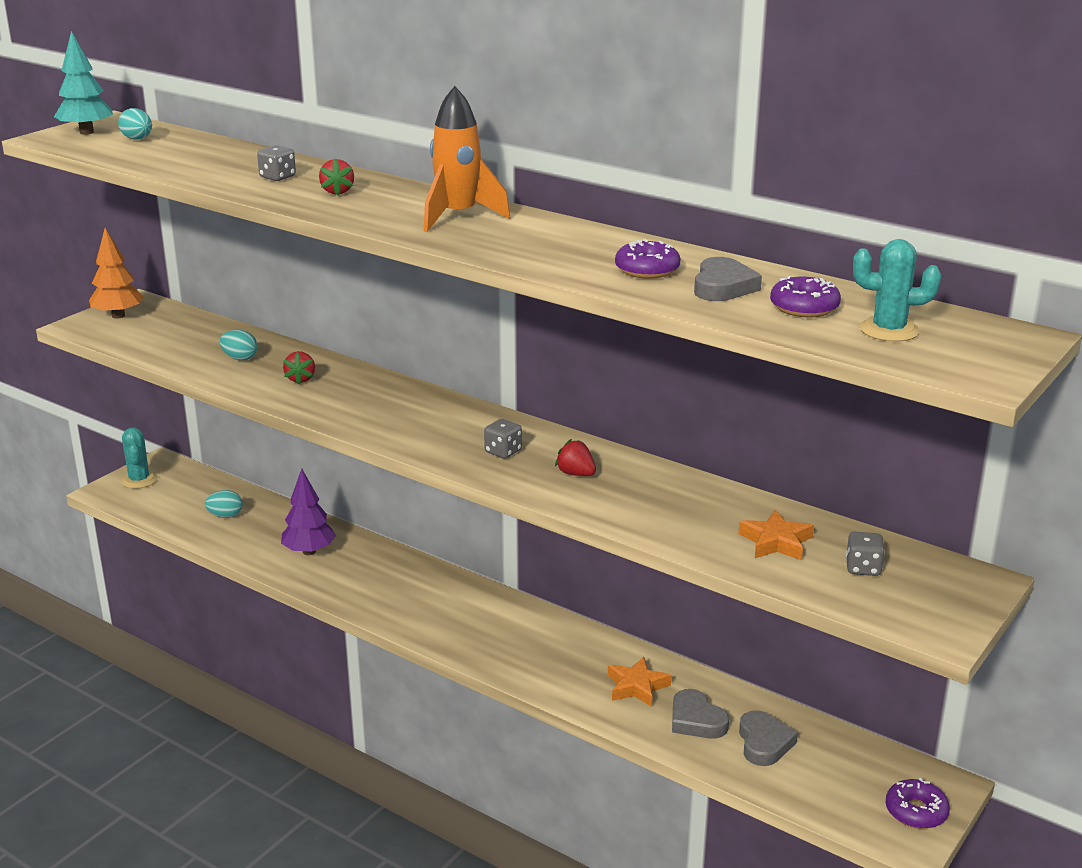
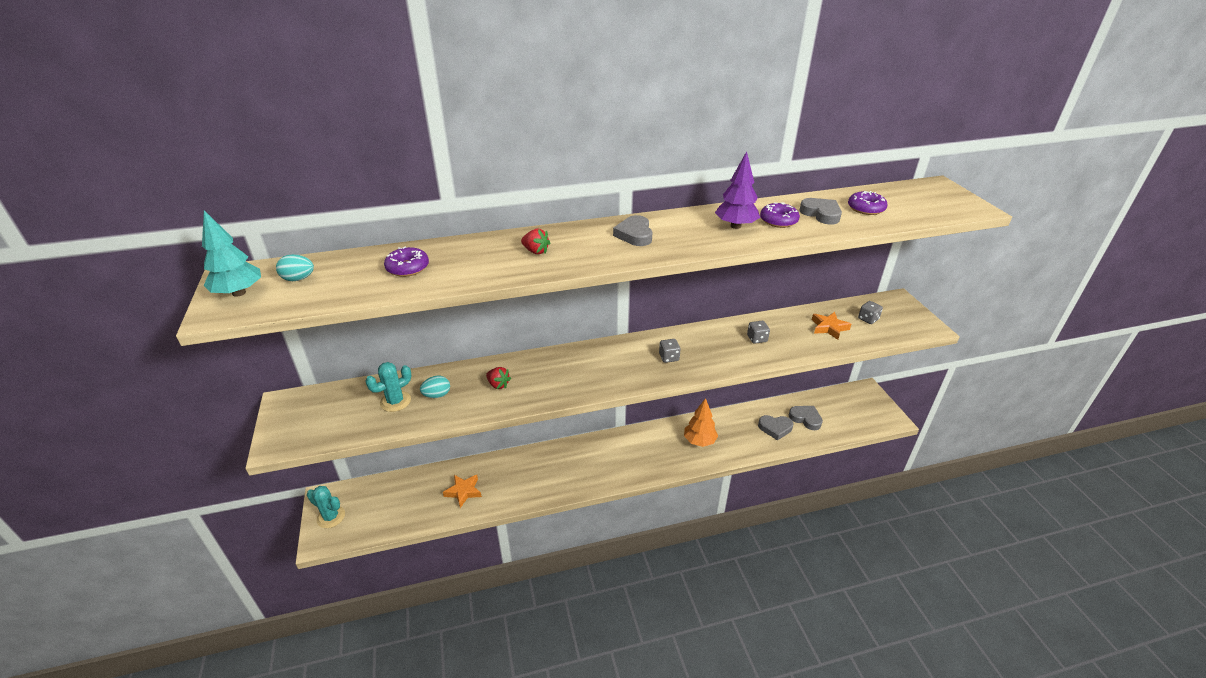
camera: 50 degrees left, 10 degrees up
orange tree [89,227,144,319] -> orange tree moved to [684,398,718,447]
turquoise egg [205,490,243,518] -> none
grey dice [257,145,296,181] -> grey dice moved to [747,321,770,344]
purple tree [281,469,336,555] -> purple tree moved to [715,151,760,229]
orange rocket [424,86,510,232] -> grey heart [613,215,653,246]
red strawberry [555,439,596,476] -> none
orange star [608,657,672,707] -> orange star moved to [443,475,482,508]
turquoise cactus [853,239,941,342] -> turquoise cactus moved to [365,362,412,412]
purple donut [886,778,950,829] -> purple donut moved to [384,246,429,277]

